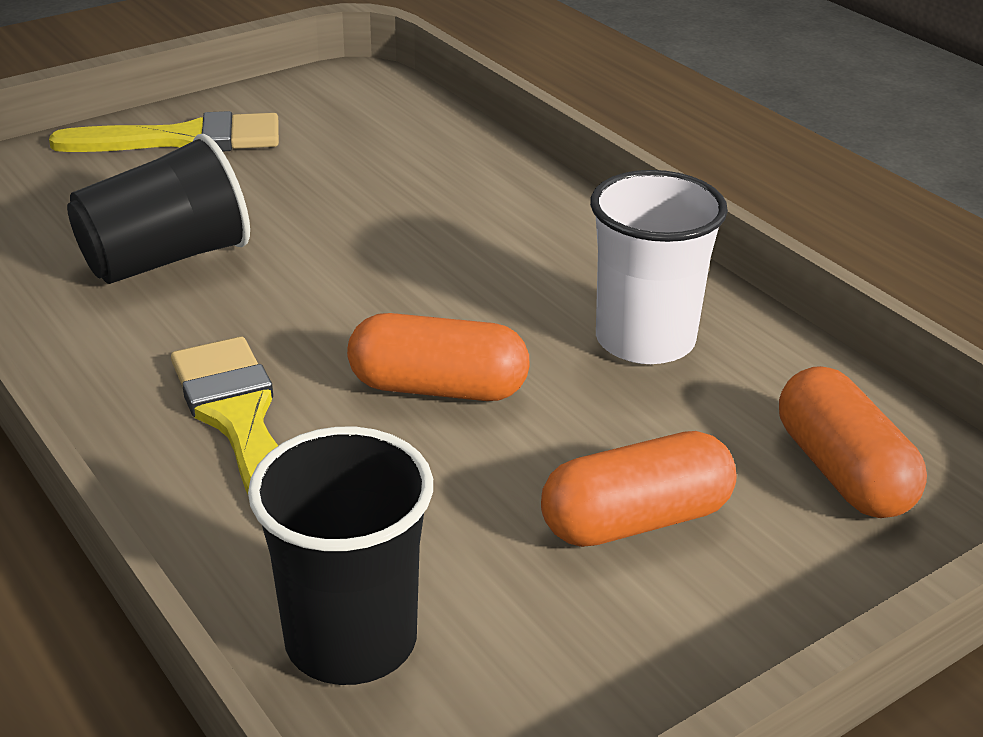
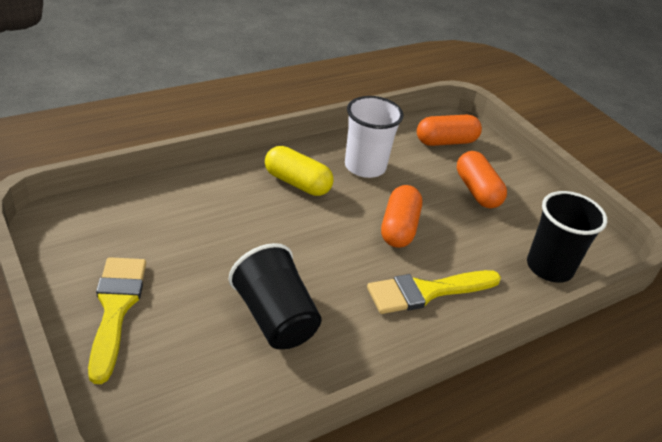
camera: 90 degrees left, 5 degrees up
none -> yellow capsule [265,146,334,196]

